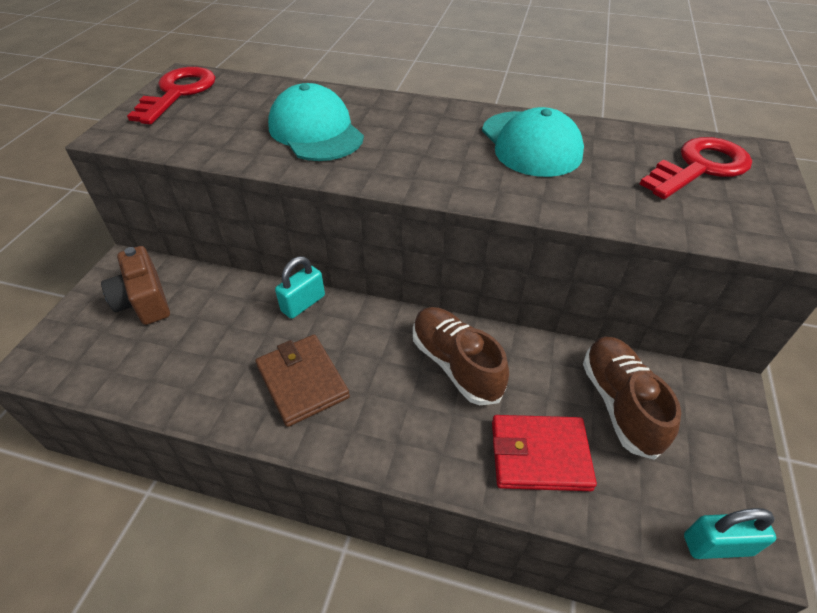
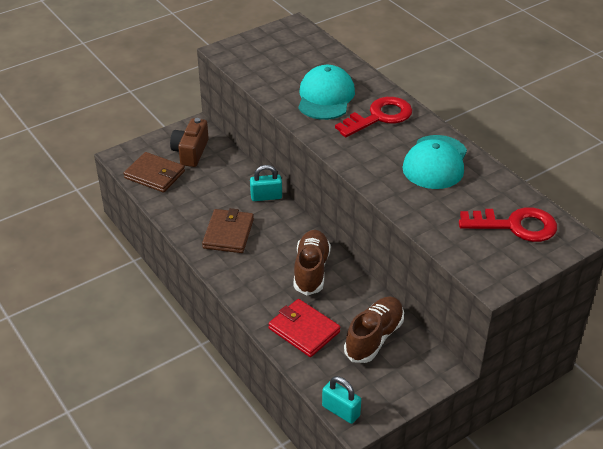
camera: 40 degrees right, 5 degrees down
red key [127,67,215,125] -> red key moved to [335,97,412,137]
none -> brown wallet [124,152,185,193]

